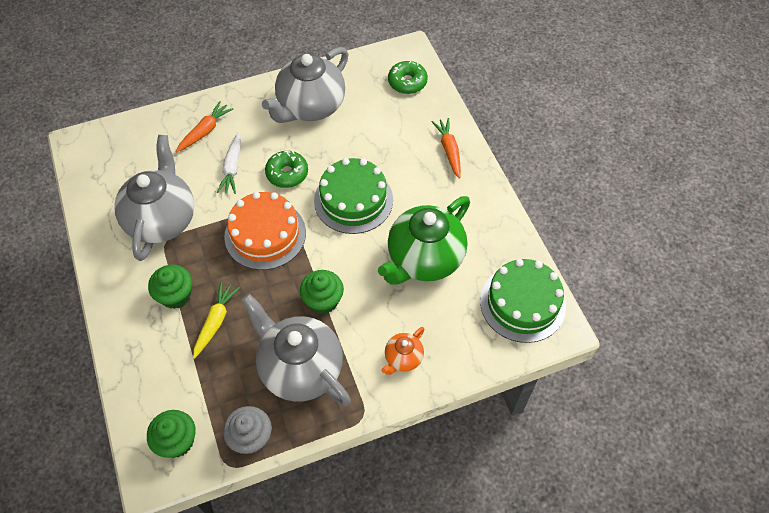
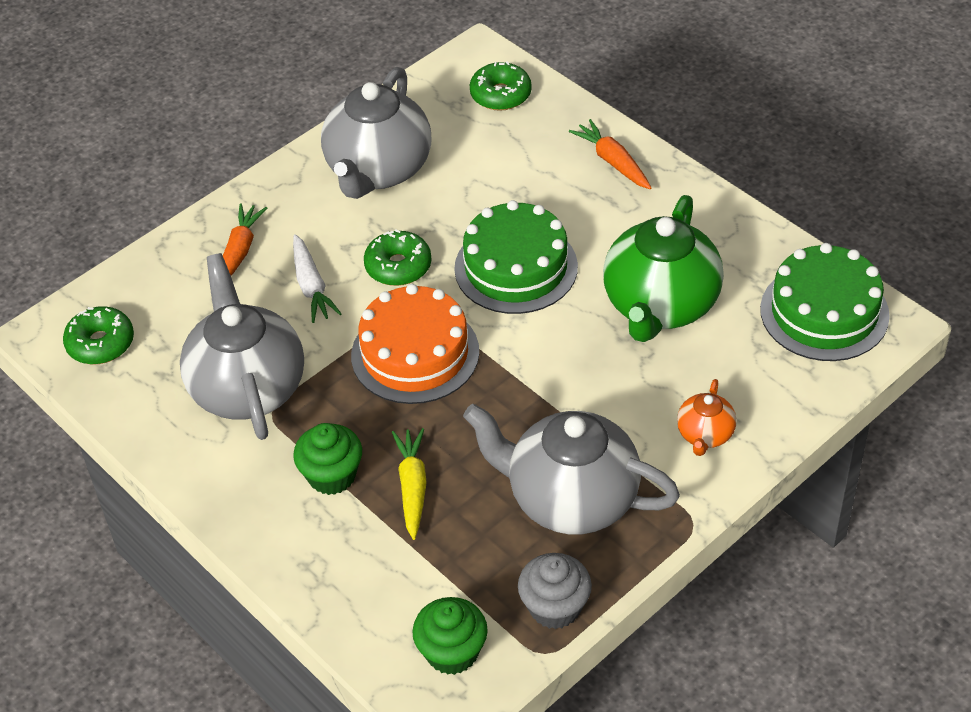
camera: 20 degrees left, 10 degrees down
green cupcake [300,270,344,314] -> none
none -> green donut [63,306,134,364]

